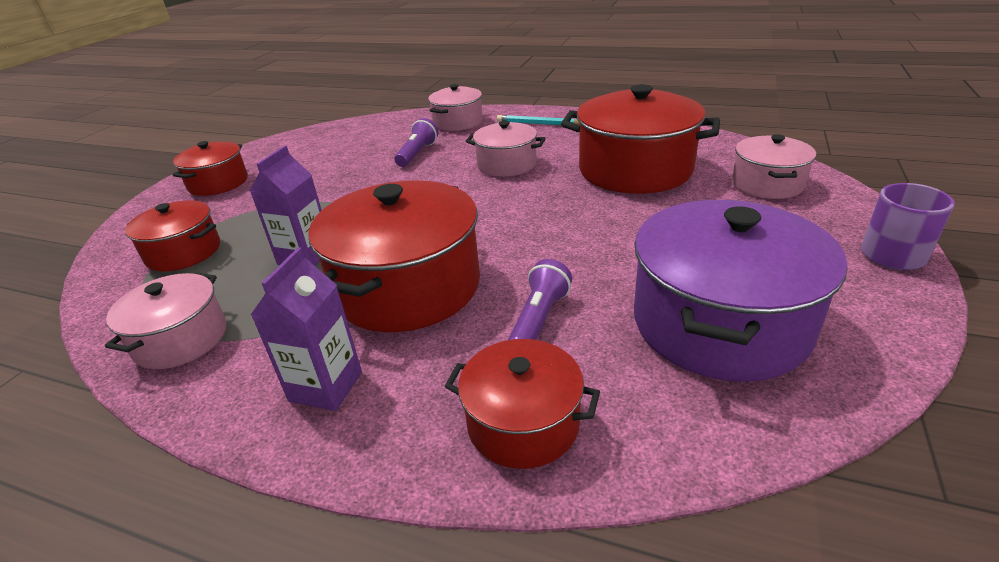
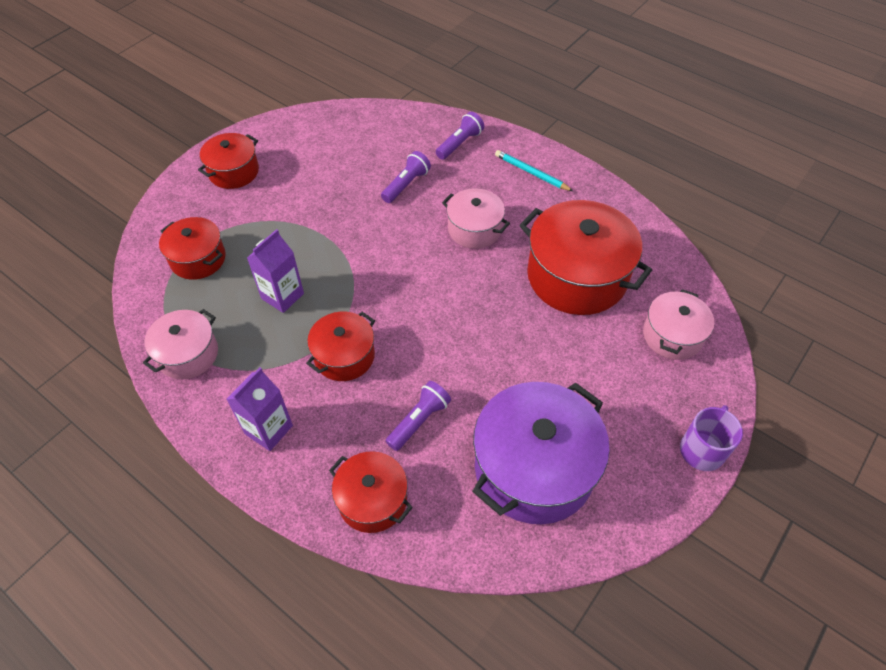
camera: 15 degrees right, 20 degrees up
red pot [308,180,480,332] -> red pot [306,312,375,381], size x0.56
pink pot [428,84,483,131] -> purple flashlight [436,112,484,160]

